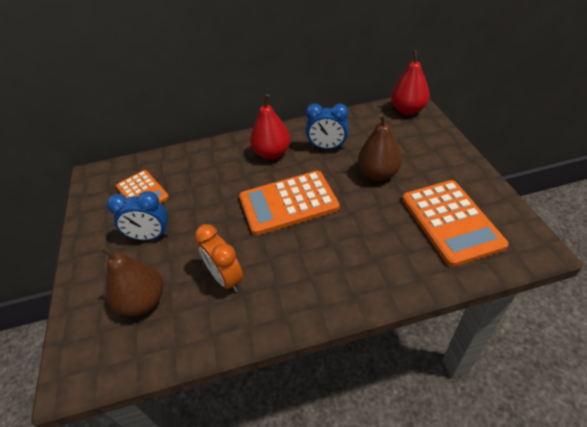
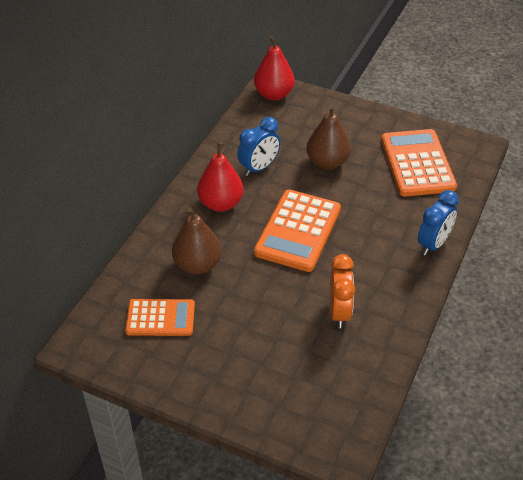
camera: 55 degrees left, 0 degrees up
brown pear [100,245,163,316] -> brown pear moved to [172,208,221,274]
blue clock [107,191,169,240] -> blue clock moved to [418,190,459,255]
orange clock [195,224,243,292] -> orange clock turned 90 degrees counterclockwise [330,254,355,328]
orange calculator [402,180,509,267] -> orange calculator turned 120 degrees counterclockwise [381,129,457,196]

